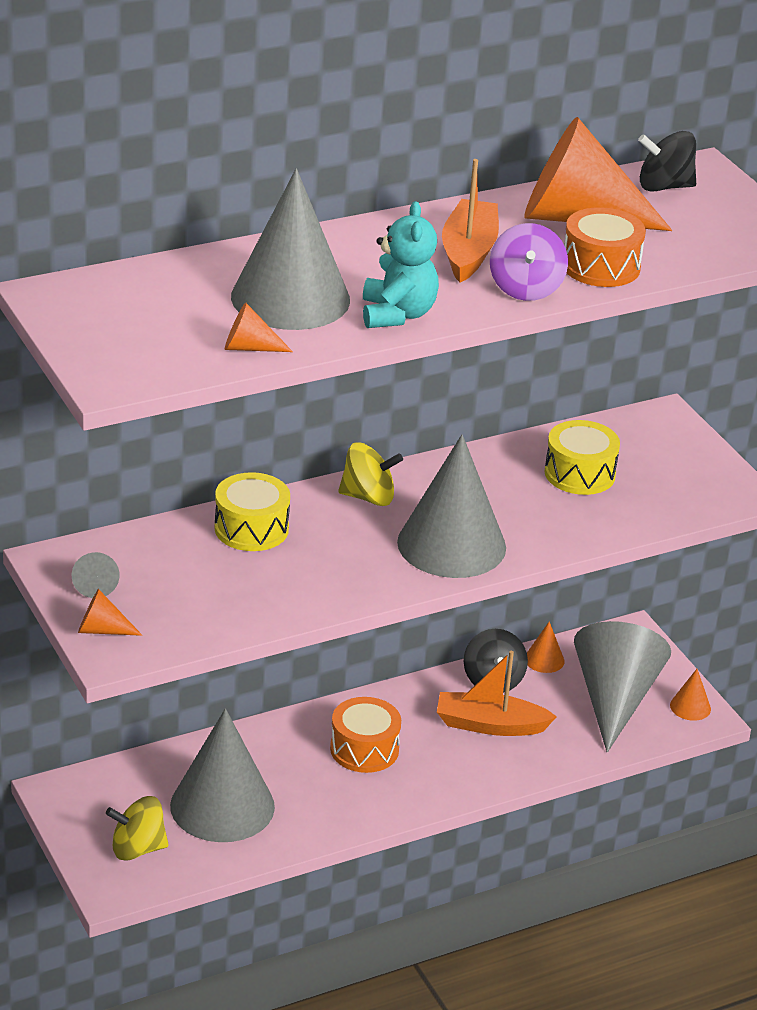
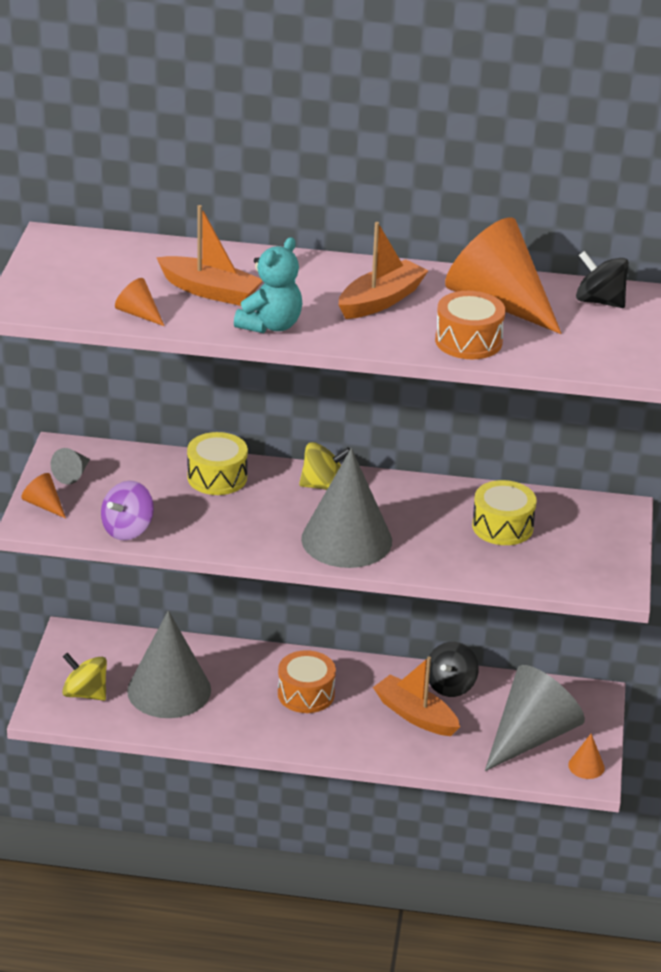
camera: 35 degrees right, 0 degrees up
grey cone [231,168,350,330] -> orange boat [156,205,263,306]
yellow spinning top [338,442,403,506] -> yellow spinning top turned 45 degrees counterclockwise [299,442,350,490]
purple spinning top [490,223,568,301] -> purple spinning top moved to [101,481,154,541]
orange cone [527,621,565,673] -> none

